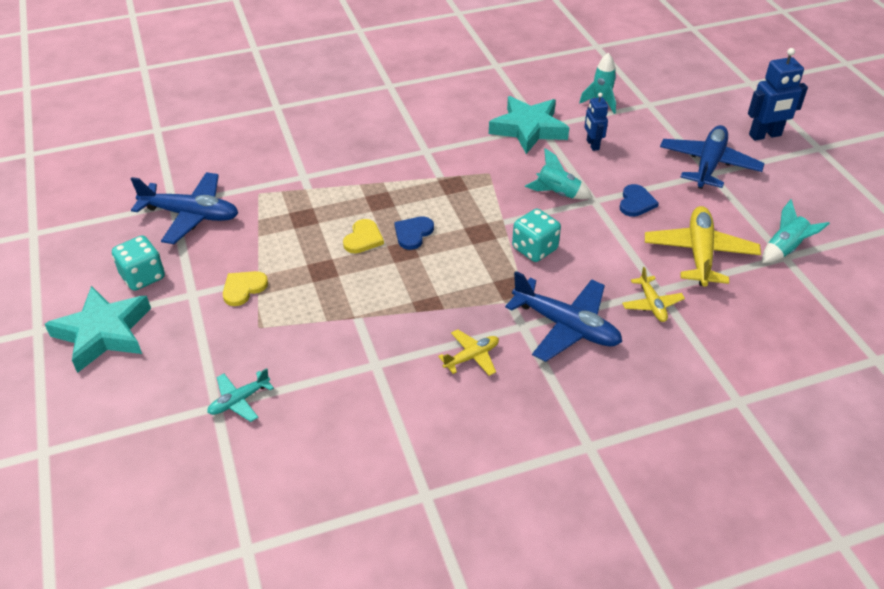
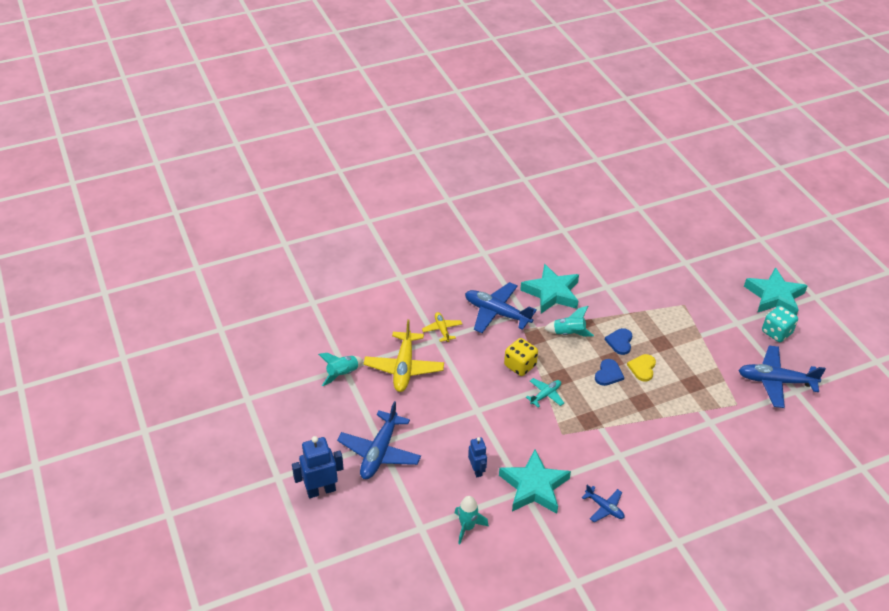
camera: 175 degrees right, 0 degrees up
turquoise plane [207,368,274,422] -> turquoise plane moved to [526,378,564,407]
yellow heart [223,271,268,306] -> none
yellow plane [438,329,499,376] -> turquoise star [520,264,579,313]
turquoise dice [512,209,561,262] -> yellow dice [504,338,538,376]
turquoise rocket [525,148,593,199] -> turquoise rocket moved to [544,306,594,337]
blue heart [620,184,659,217] -> blue heart moved to [605,328,632,355]
none -> blue plane [582,485,625,523]

